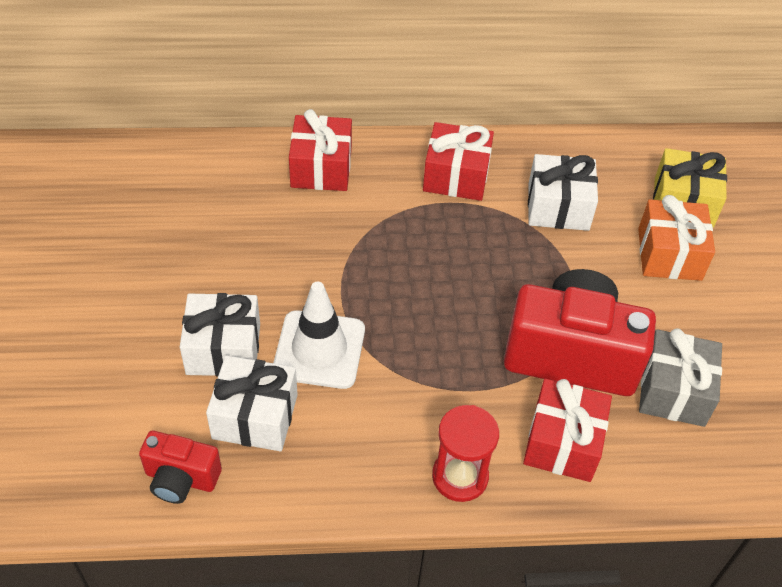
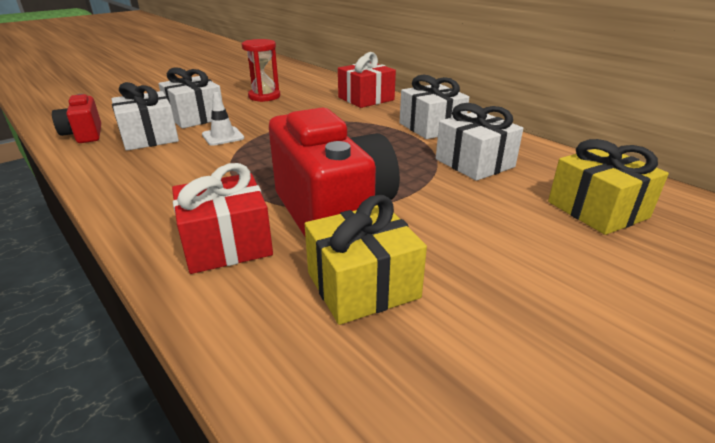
camera: 55 degrees right, 20 degrees down
white traffic cone [273,282,365,389] -> white traffic cone [202,92,244,146], size x0.57
red gift [423,122,494,201] -> white gift [400,75,469,139]
red hourglass [432,405,499,502] -> red hourglass moved to [242,39,280,102]
orange gift [638,195,715,281] -> none
grey gift [639,328,722,427] -> yellow gift [305,195,427,325]

